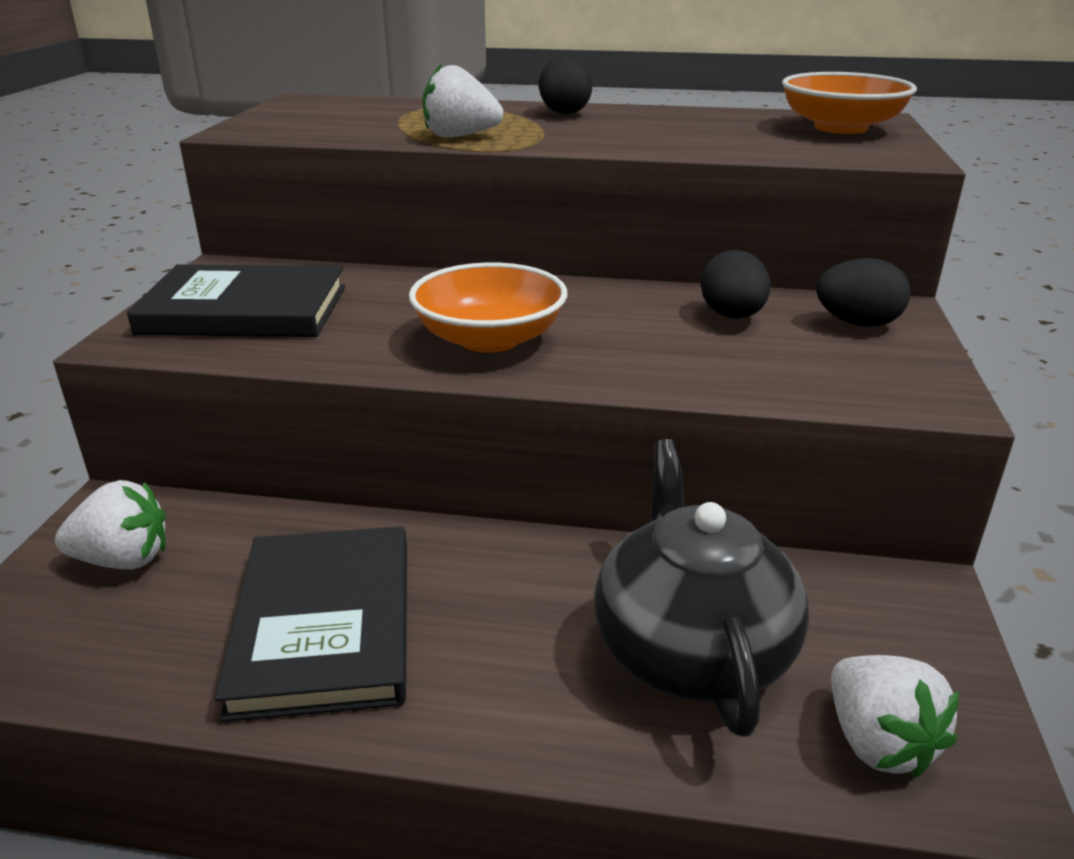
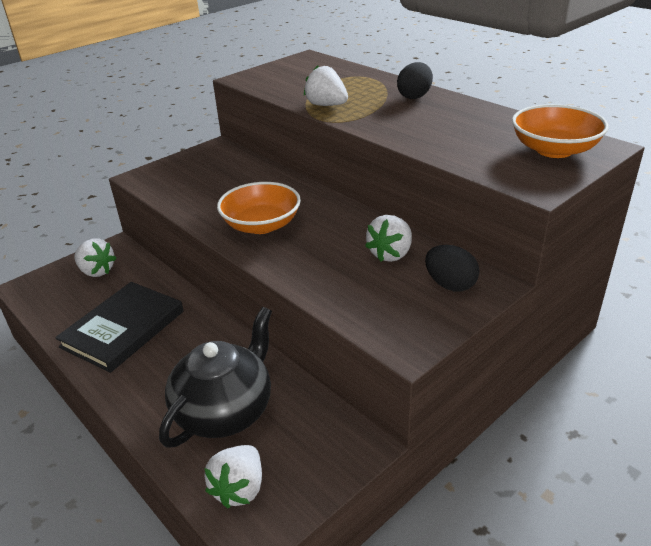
camera: 40 degrees right, 5 degrees up
black book [127,264,345,337] -> none
black egg [701,250,771,319] -> white strawberry [365,215,412,262]

